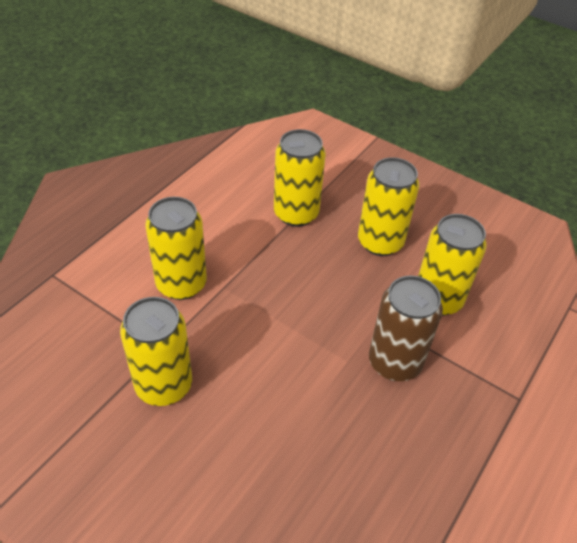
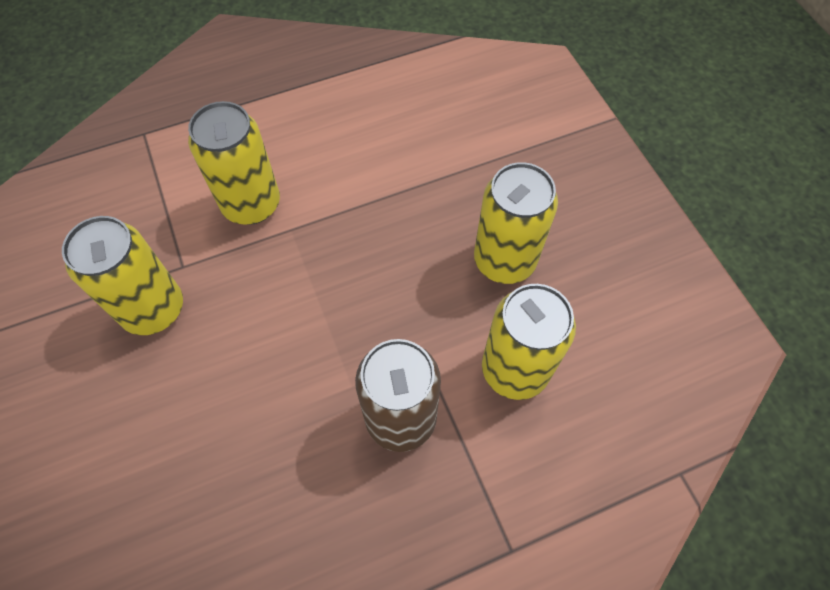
camera: 35 degrees right, 15 degrees up
yellow can [274,129,326,227] -> none

